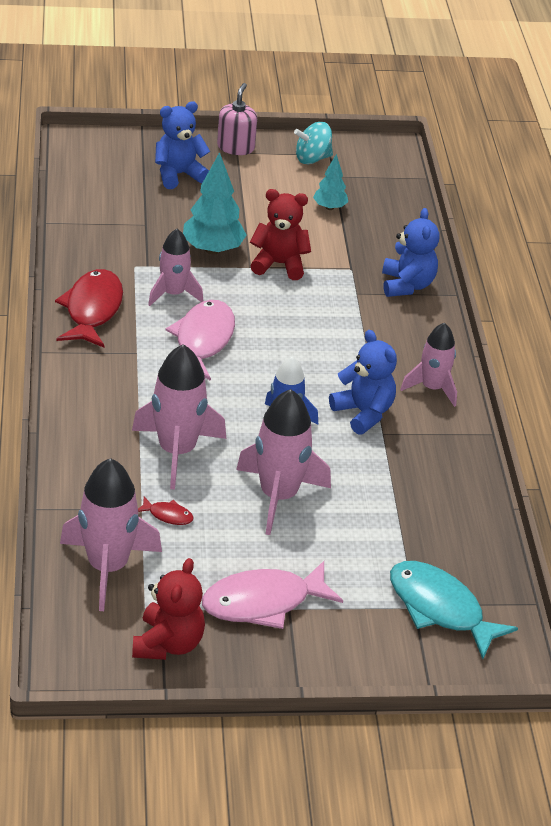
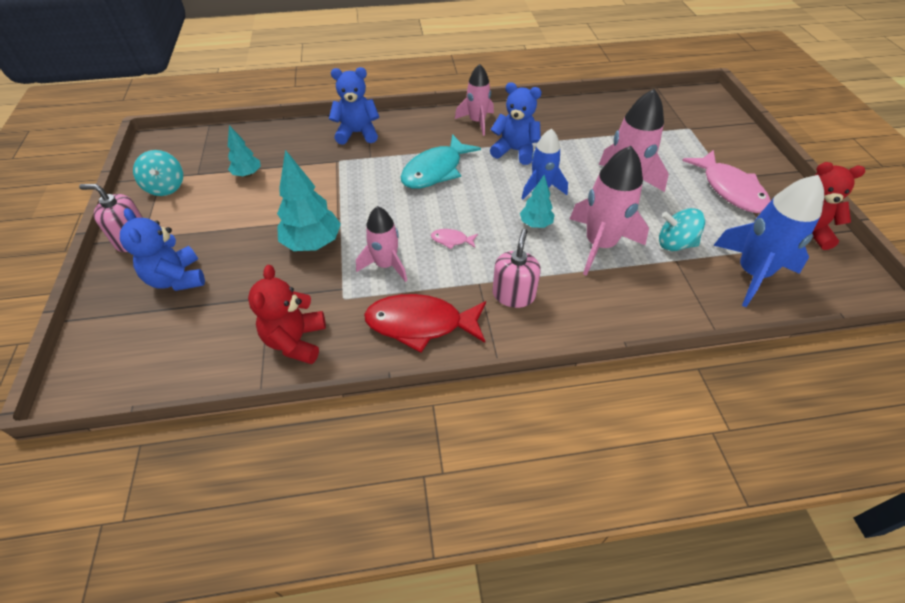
camera: 90 degrees left, 10 degrees up
pink rocket [60,458,162,611] -> blue rocket [713,175,824,307]
red fish [138,496,194,525] -> turquoise spinning top [659,208,705,251]
pink fish [166,300,235,381] -> pink fish [431,229,478,249], size x0.44
red teddy bear [250,189,311,280] -> red teddy bear moved to [248,265,326,364]
blue teddy bear [329,330,397,435] -> blue teddy bear turned 60 degrees clockwise [490,82,542,165]
turquoise fish [390,561,518,659] -> turquoise fish moved to [401,134,481,189]
none -> pink soap dispenser [492,229,541,308]
none -> turquoise tree [520,175,554,228]

